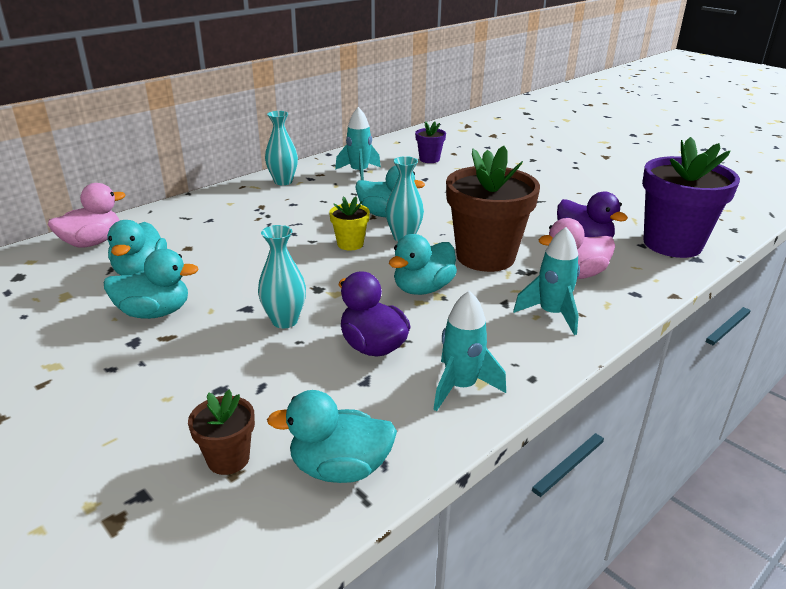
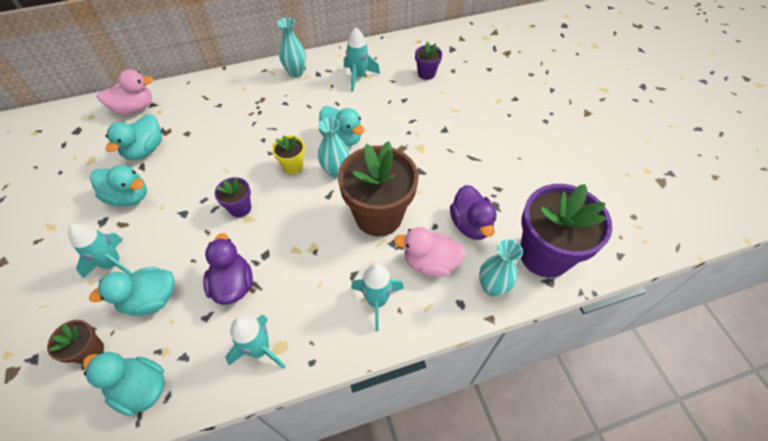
camera: 25 degrees right, 25 degrees up
turquoise vase [258,225,306,328] -> turquoise vase moved to [479,239,523,296]
turquoise duck [389,234,457,295] -> turquoise duck moved to [89,267,174,316]
none -> turquoise rocket [68,223,132,279]
none -> purple flower pot [215,177,251,217]

